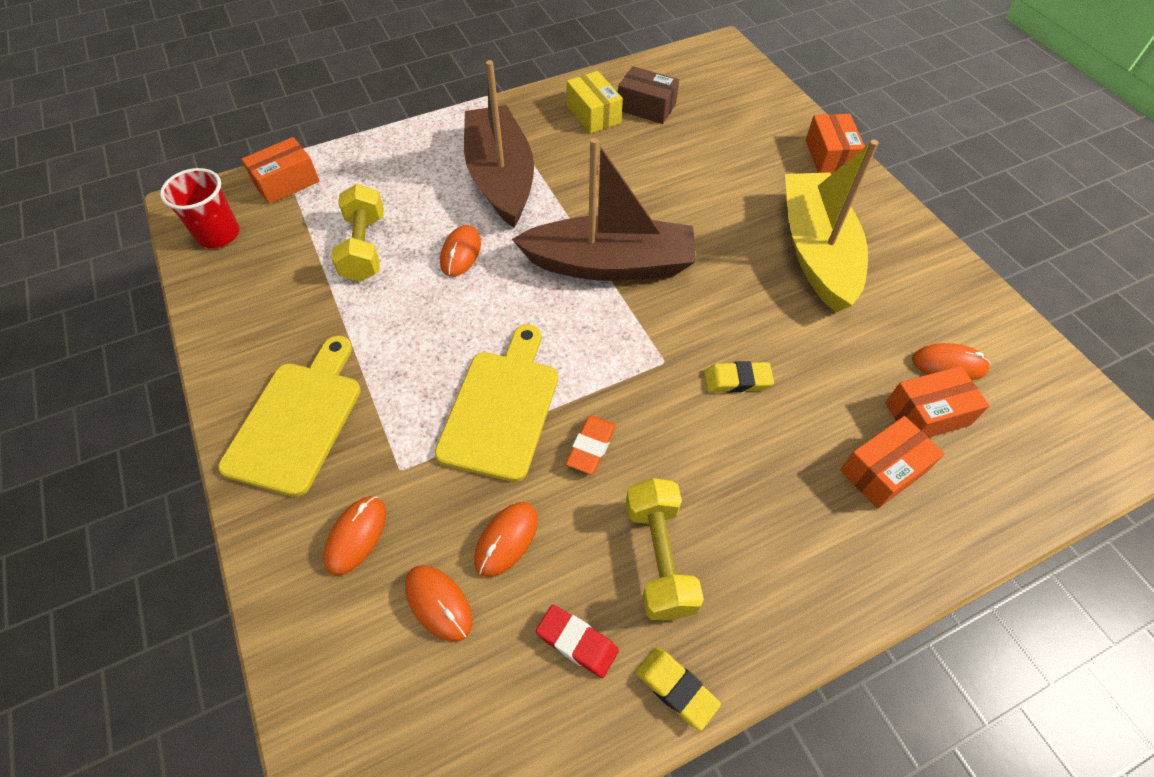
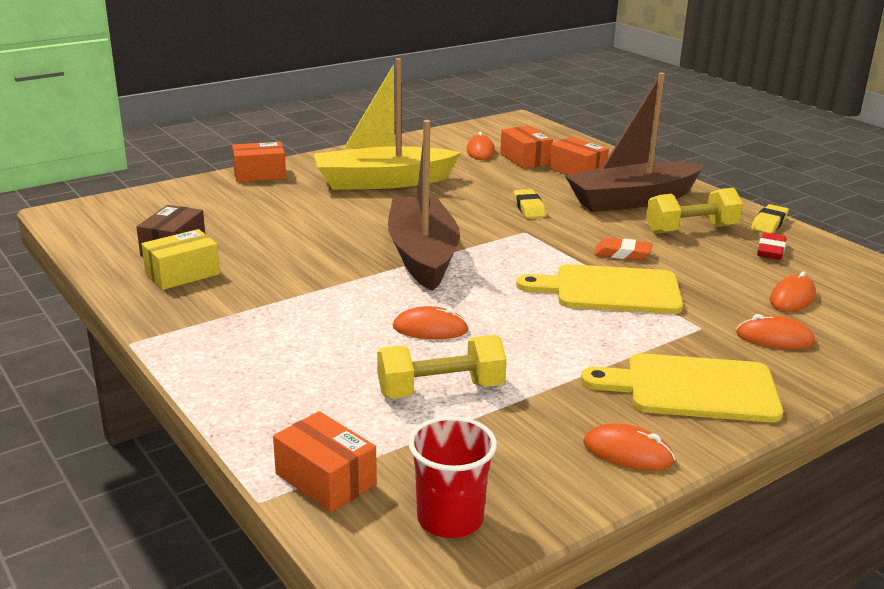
camera: 100 degrees left, 30 degrees down
brown boat [464,60,534,228] -> brown boat moved to [565,73,704,212]
orange mouse [474,502,538,577] -> orange mouse moved to [583,423,675,470]

